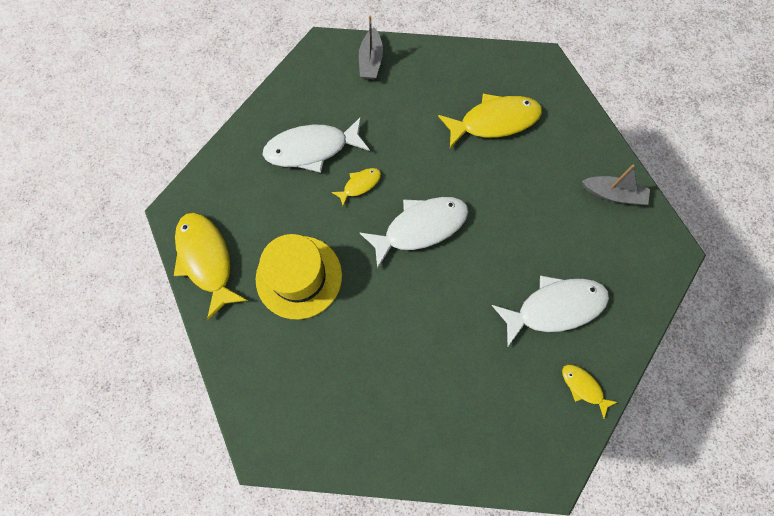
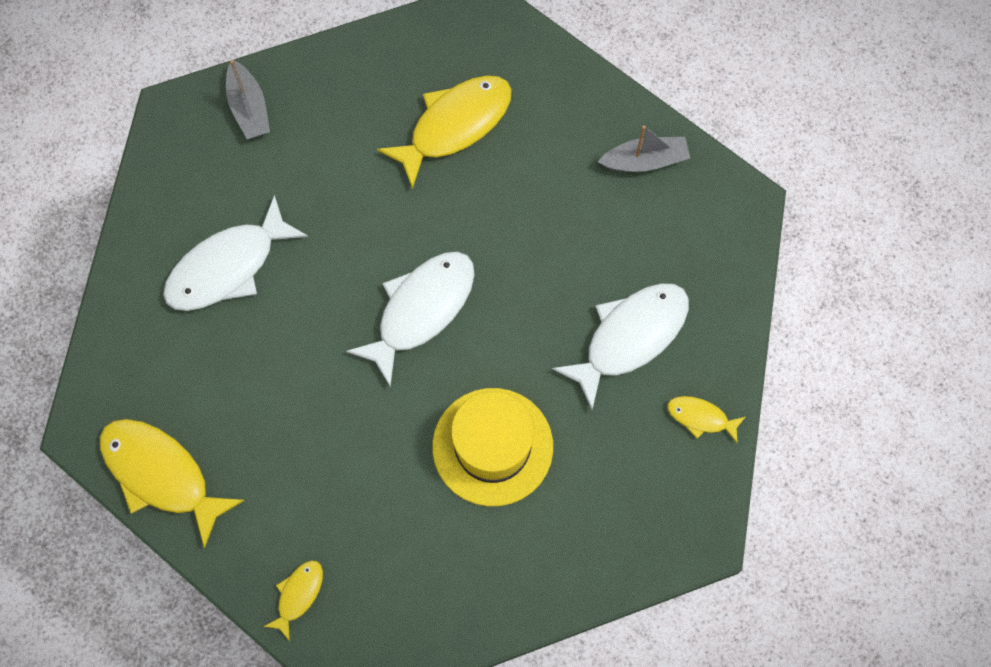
camera: 25 degrees left, 0 degrees up
yellow hat [256,234,342,320] -> yellow hat moved to [432,388,553,506]
yellow fish [332,168,381,206] -> yellow fish moved to [263,560,323,641]

